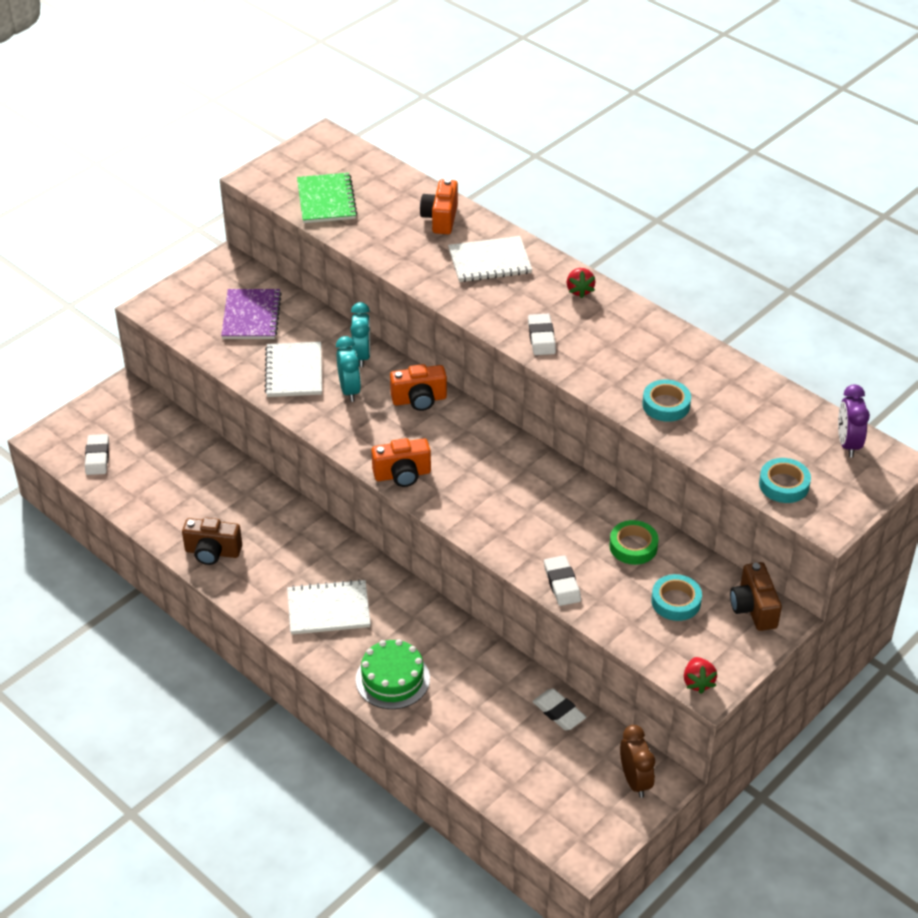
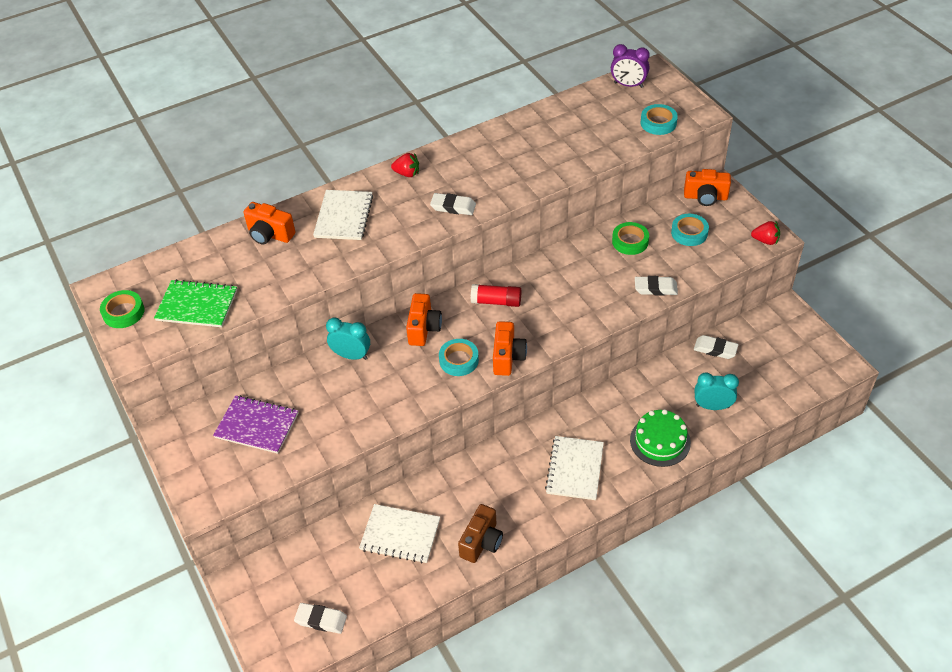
camera: 70 degrees left, 5 degrees up
white notebook [265,342,322,397] -> white notebook moved to [359,504,440,563]
turquoise clock [336,336,361,402] -> turquoise clock moved to [695,373,739,410]
white eraser [532,689,586,730] -> white eraser turned 45 degrees clockwise [694,335,739,359]
brown clock [620,725,655,798] -> none
turquoise tape [642,379,691,422] -> turquoise tape moved to [439,339,479,376]
brown camera [730,562,782,631] -> orange camera [684,169,731,206]
none -> green tape [100,290,144,328]
none -> red glue stick [471,284,521,307]

